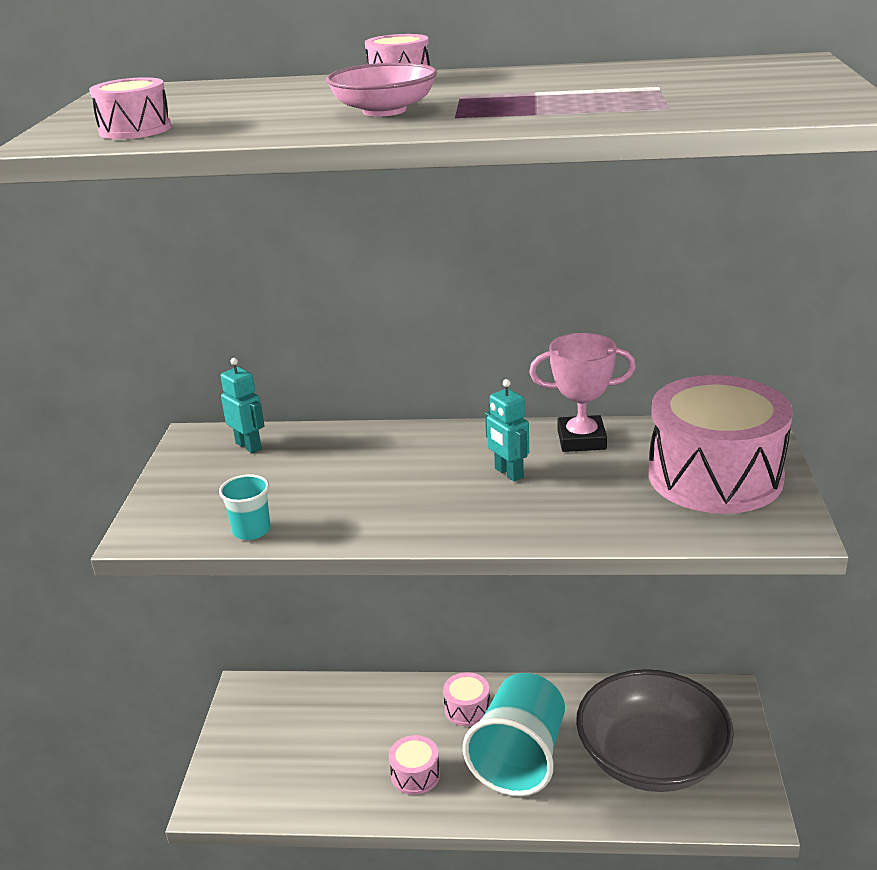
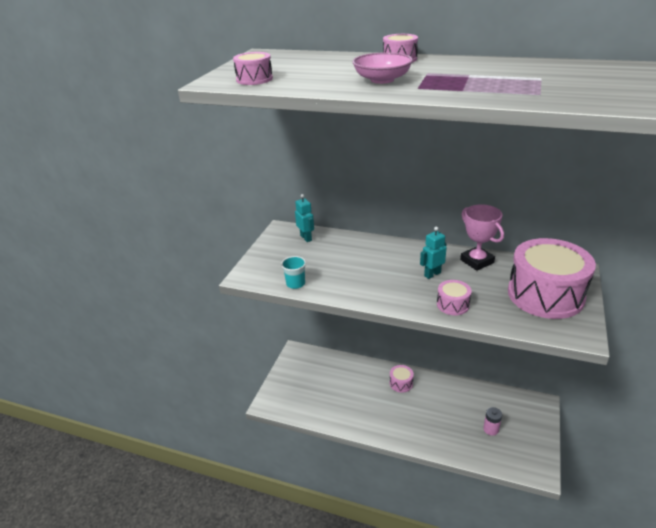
camera: 15 degrees right, 5 degrees up
pink drum [389,735,440,795] -> pink drum moved to [437,280,472,315]
turquoise cup [463,673,565,796] -> none
turquoise robot [485,379,529,482] -> turquoise robot turned 75 degrees clockwise [420,227,447,279]
pink trophy [529,333,636,452] -> pink trophy turned 45 degrees clockwise [460,204,504,271]
grey bowl [576,669,734,792] -> pink battery [483,407,502,436]

